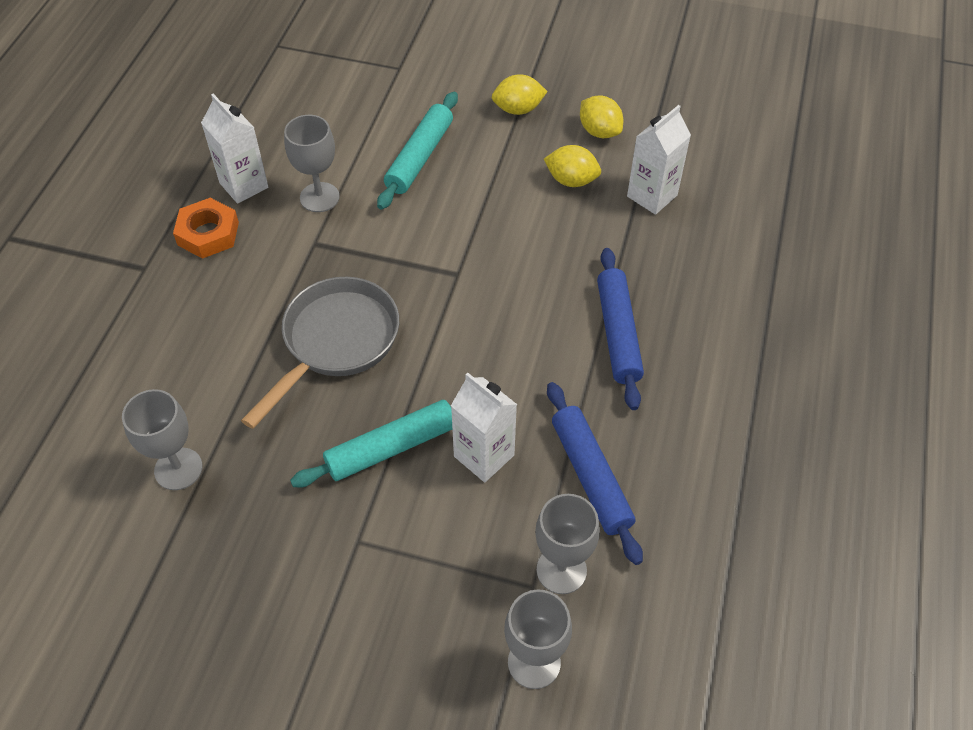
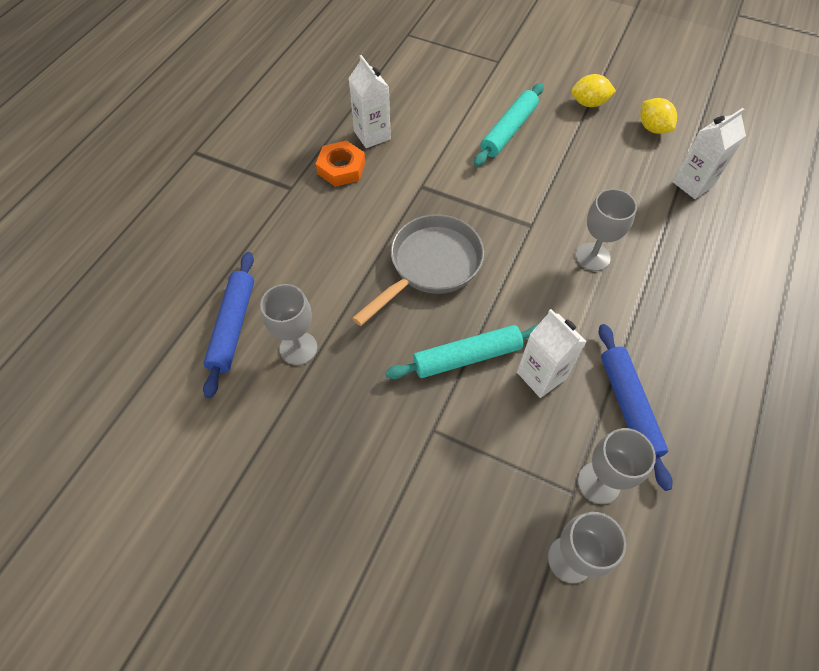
camera: 10 degrees right, 5 degrees up
grey goblet [284,115,340,212] -> grey goblet moved to [576,189,637,271]
yellow lemon [544,145,601,187] -> none
blue rolling pin [597,248,644,410] -> blue rolling pin moved to [203,252,254,398]

